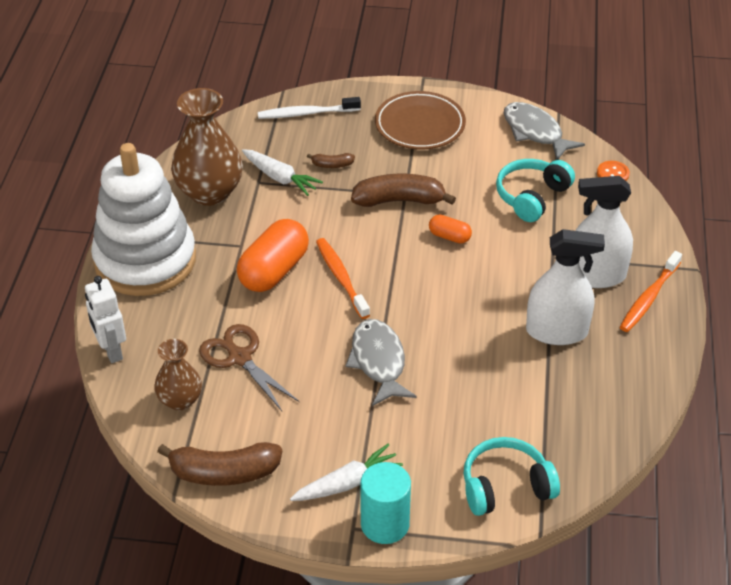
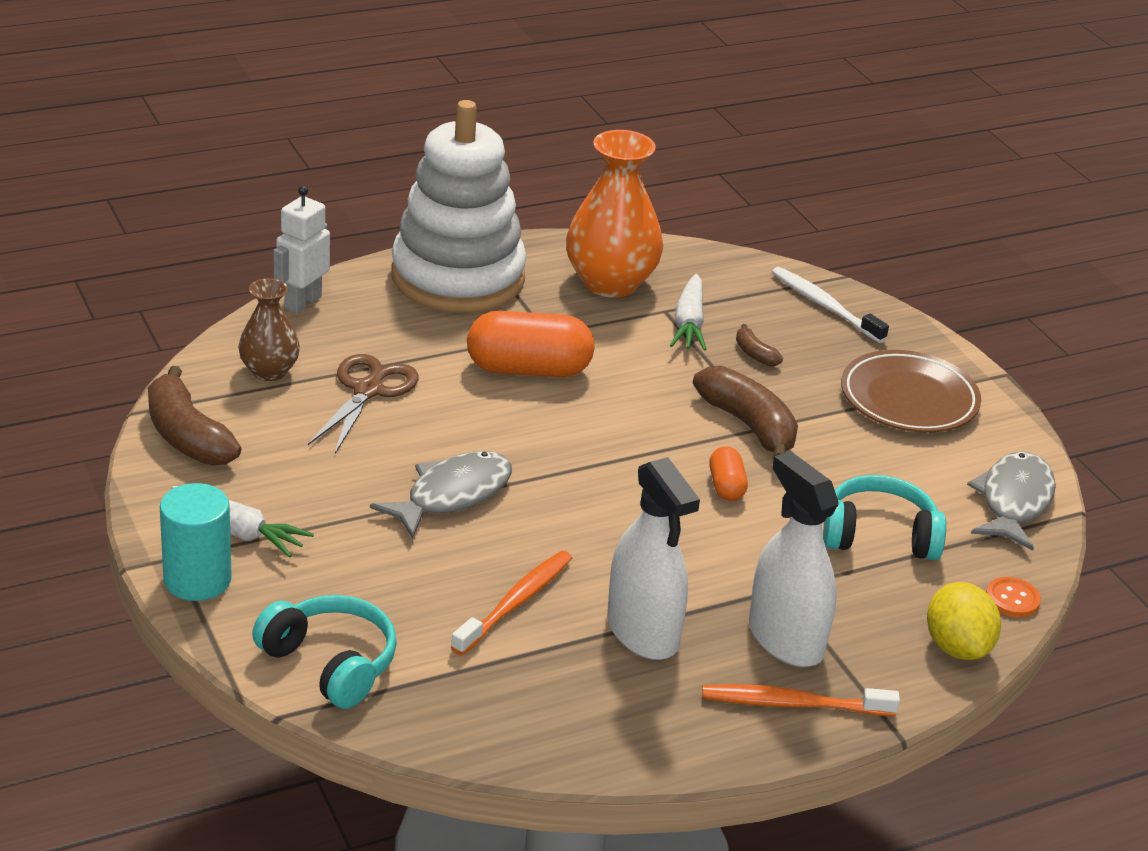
camera: 55 degrees right, 10 degrees down
brown vase [171,88,243,206] -> orange vase [566,130,663,298]
orange toothbrush [316,238,370,319] -> orange toothbrush moved to [451,551,572,655]
none -> yellow lemon [927,582,1001,660]

